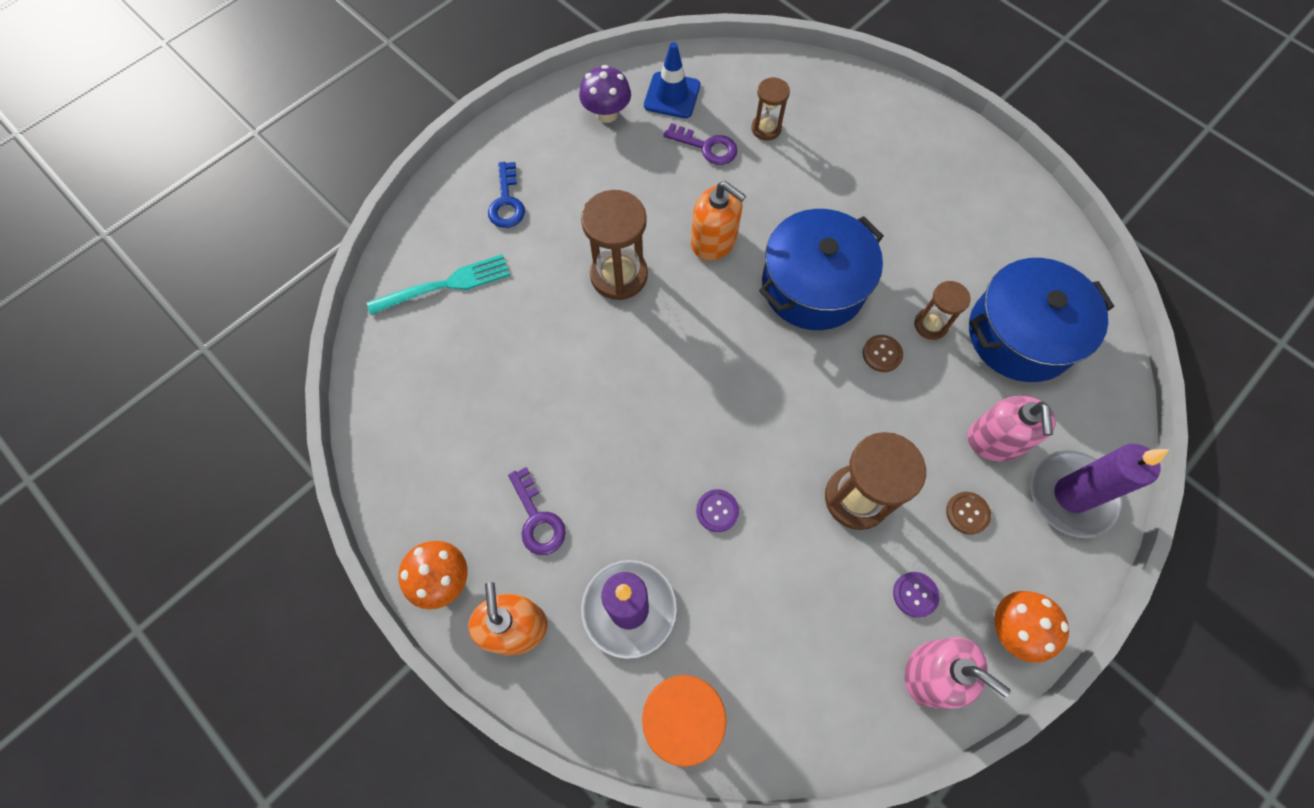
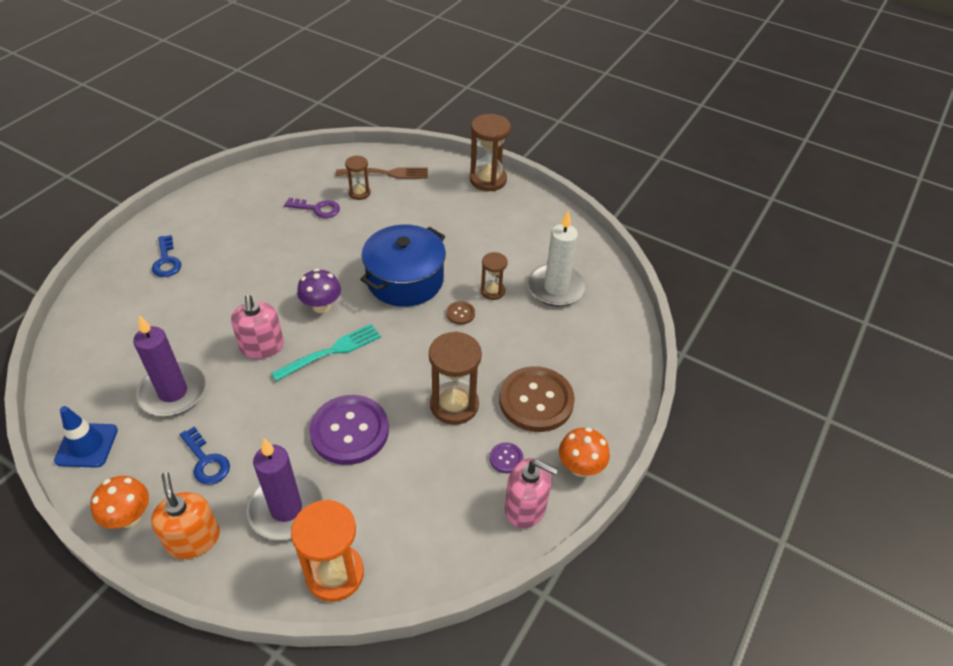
camera: 15 degrees left, 20 degrees down
turquoise fork [367,254,510,315] -> turquoise fork moved to [271,324,381,381]
purple key [508,467,566,555] -> blue key [180,427,230,485]
purple mushroom [579,65,631,123] -> purple mushroom moved to [297,269,341,313]
brown hourglass [581,190,648,300] -> brown hourglass moved to [470,114,511,191]
blue traffic cone [644,42,700,118] -> blue traffic cone moved to [54,406,118,468]
orange soap dispenser [691,181,746,261] -> none
purple button [696,489,739,532] -> purple button [309,395,389,465], size x2.36
brown button [946,492,991,535] -> brown button [499,366,575,432], size x2.36
pink soap dispenser [968,396,1056,462] -> pink soap dispenser moved to [231,295,284,359]
blue pot [969,258,1114,382] -> white candle [527,211,586,307]
purple candle [1031,444,1169,538] -> purple candle moved to [133,315,207,416]
none -> brown fork [336,167,428,179]

